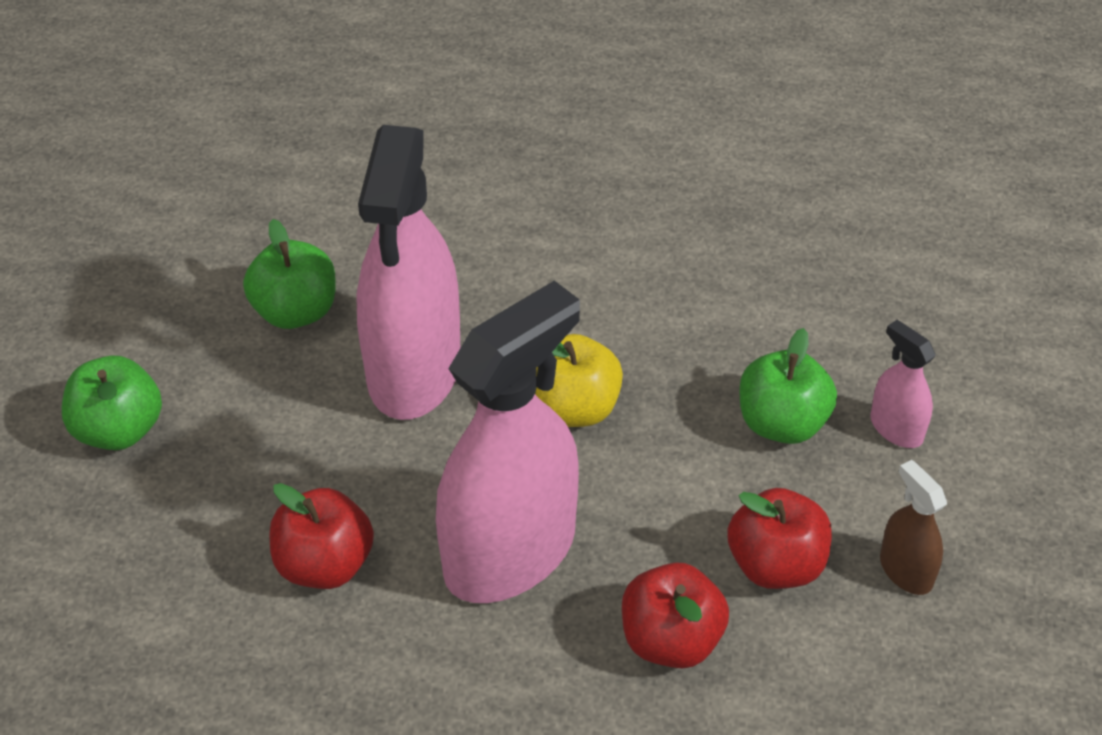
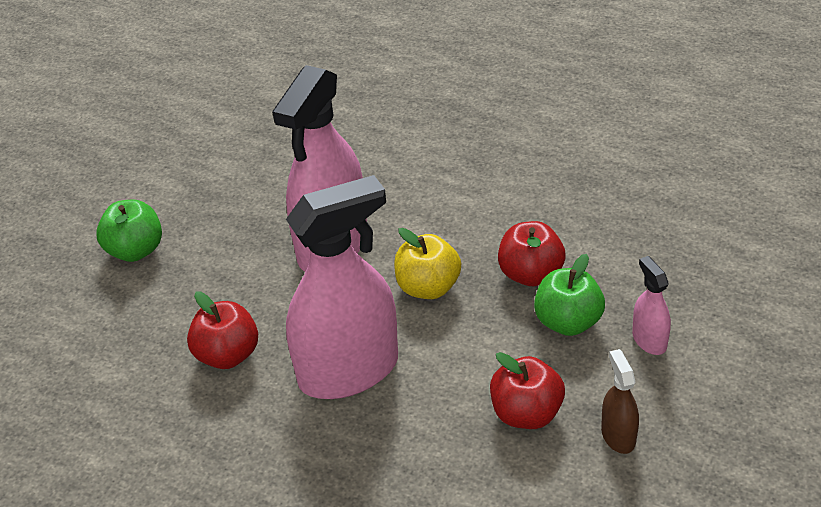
camera: 20 degrees right, 5 degrees down
green apple [243,219,336,329] -> none
red apple [622,562,729,668] -> red apple moved to [498,221,566,286]

